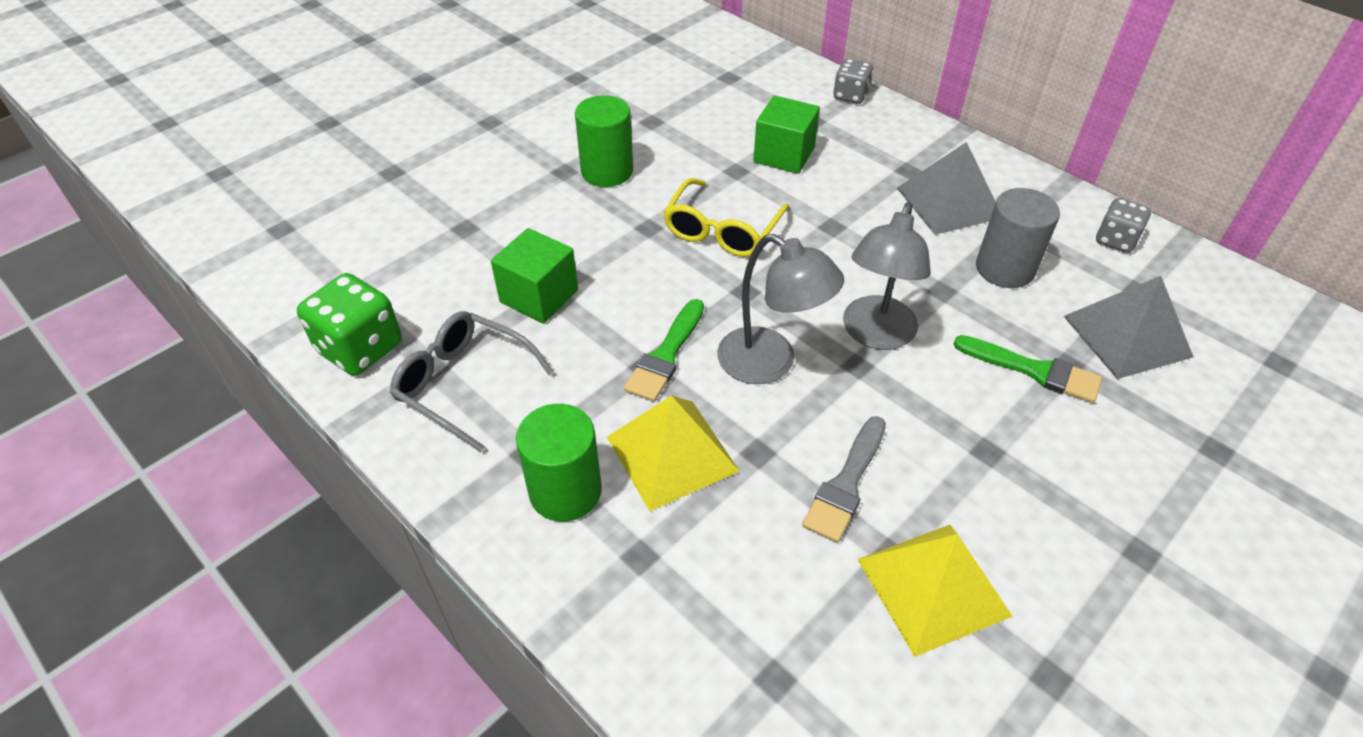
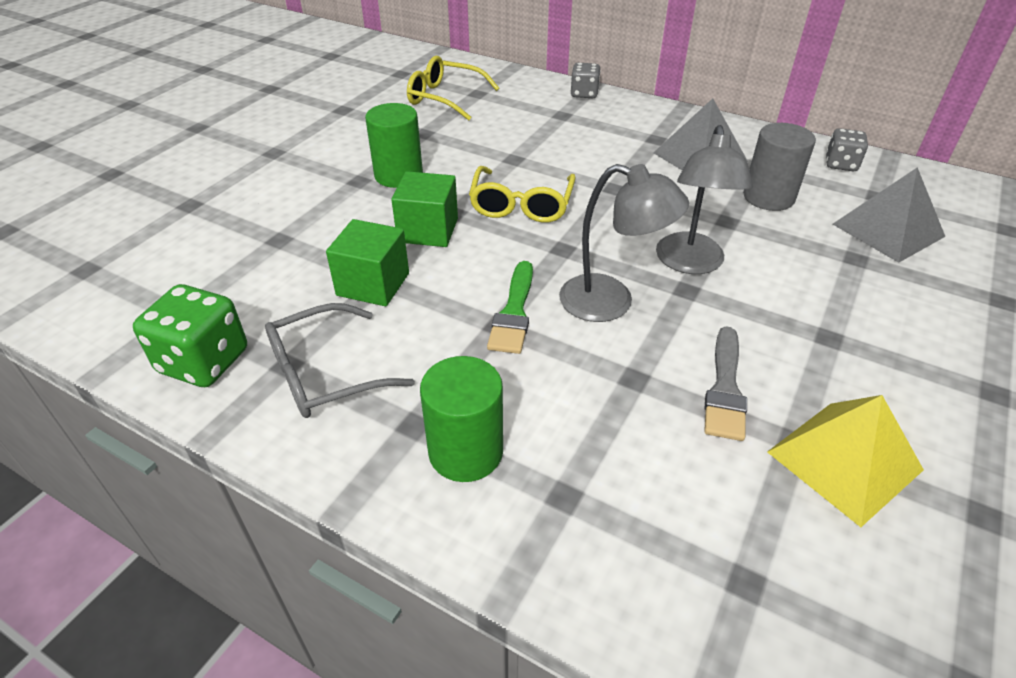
camera: 15 degrees left, 5 degrees down
grey glasses [390,311,554,452] -> grey glasses turned 45 degrees counterclockwise [265,303,415,418]
yellow pyramid [607,396,740,511] -> none
green cube [753,95,820,174] -> green cube moved to [391,171,458,247]
green brush [953,335,1102,403] -> none
none -> yellow glasses [407,56,499,121]

